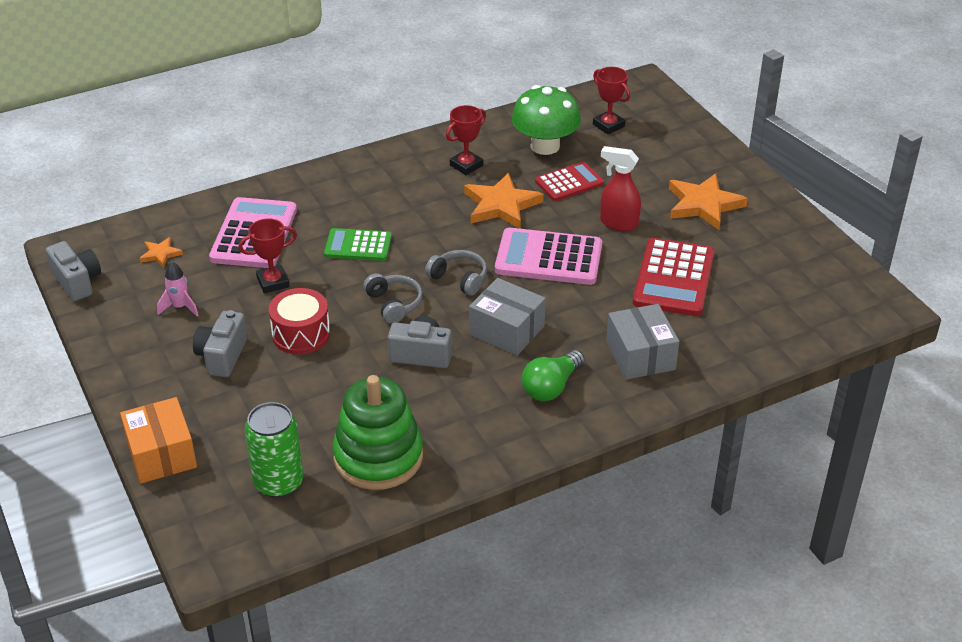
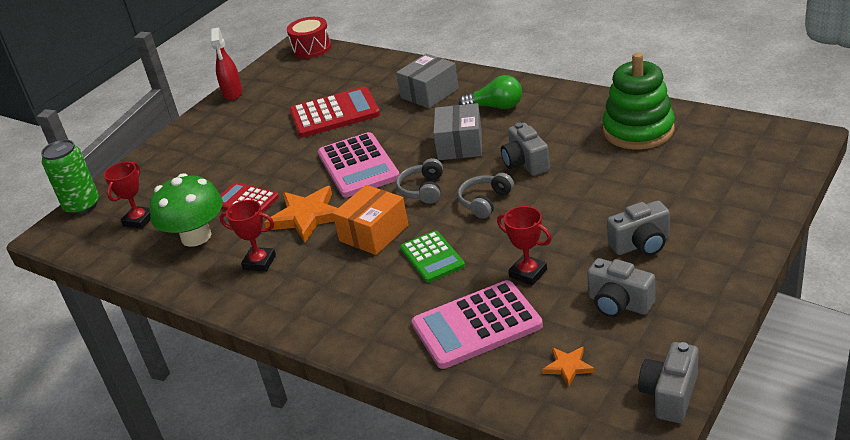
camera: 115 degrees left, 5 degrees down
orange box [120,397,197,484] -> orange box moved to [333,185,408,255]
pink rocket [157,262,199,317] -> grey camera [587,258,655,318]
green can [245,402,303,498] -> green can moved to [41,140,99,215]
red drum [269,288,330,354] -> red drum moved to [287,17,331,59]
red spray bottle [600,146,641,231] -> red spray bottle moved to [210,27,242,101]
orange star [669,173,748,230] -> none

